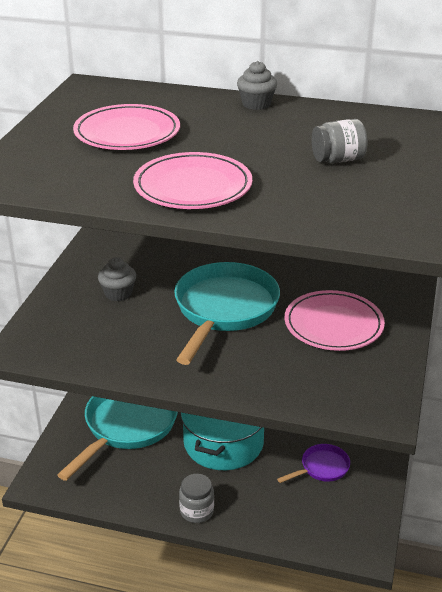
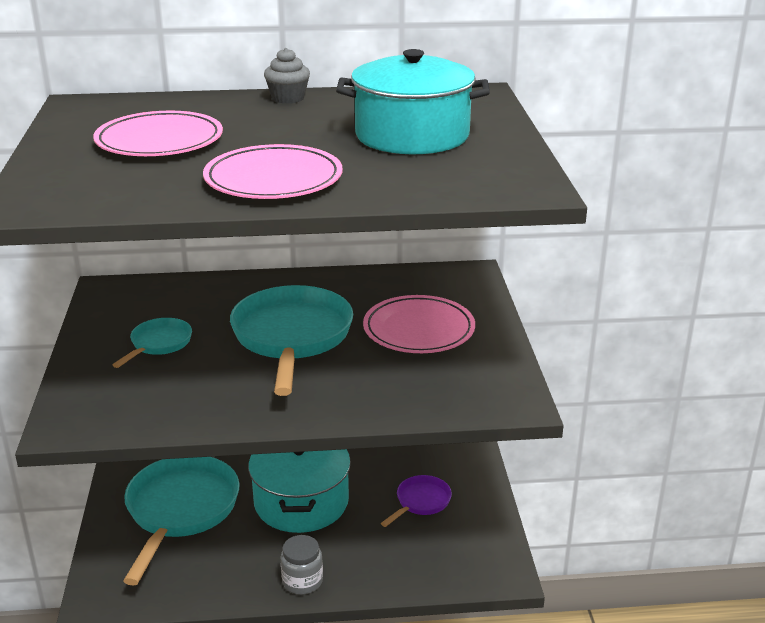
camera: 20 degrees left, 5 degrees down
grey cupcake [98,257,136,301] -> turquoise pan [113,318,192,368]
grey jar [311,119,367,163] -> turquoise pot [336,49,490,154]

